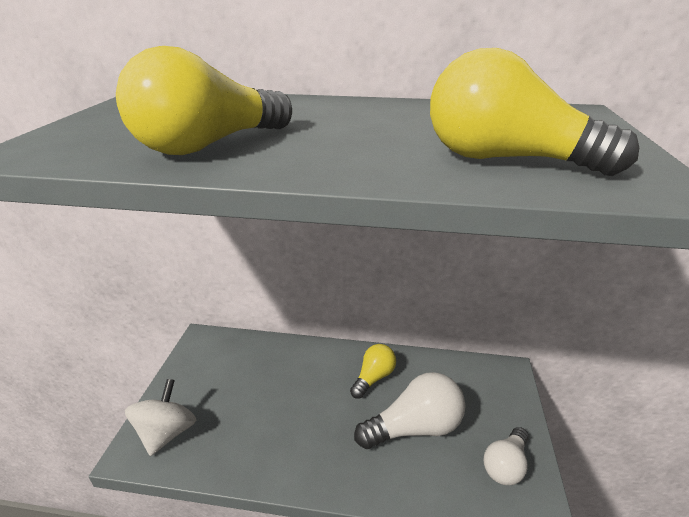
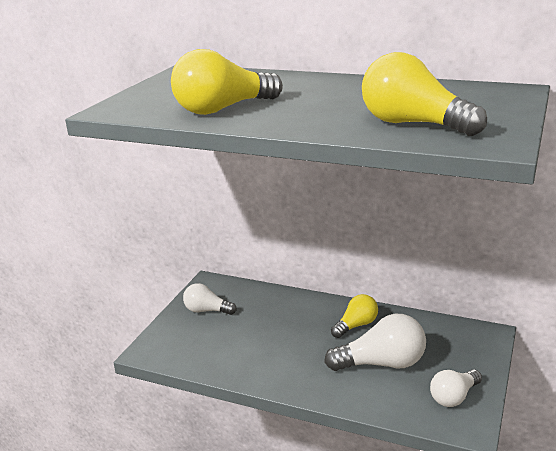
camera: 15 degrees right, 5 degrees down
white spinning top [125,379,196,456] -> none
none -> white light bulb [183,283,237,315]

